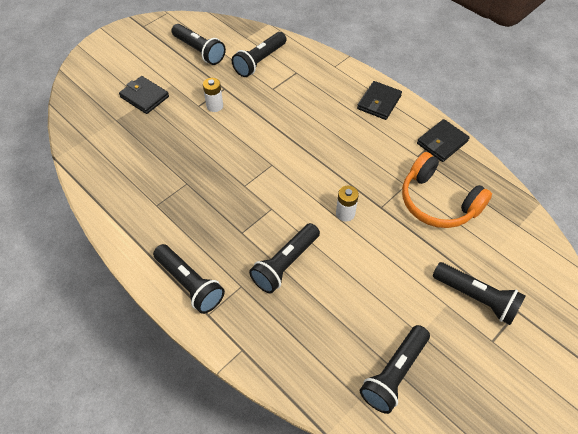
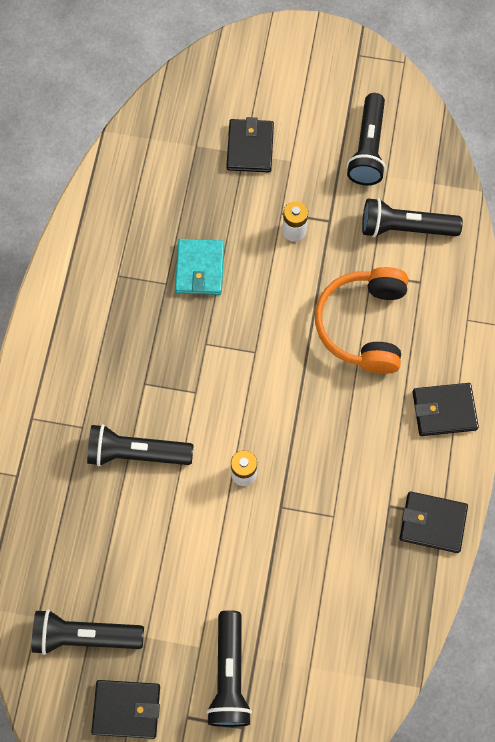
camera: 55 degrees right, 15 degrees up
black flashlight [153,244,225,314] -> none
orange headphones [402,152,492,228] -> orange headphones moved to [315,267,408,374]
none -> black wallet [91,680,160,739]
none -> turquoise wallet [175,239,224,295]

